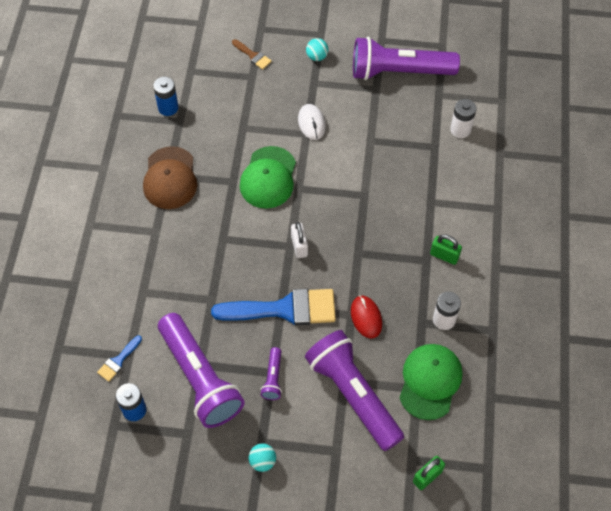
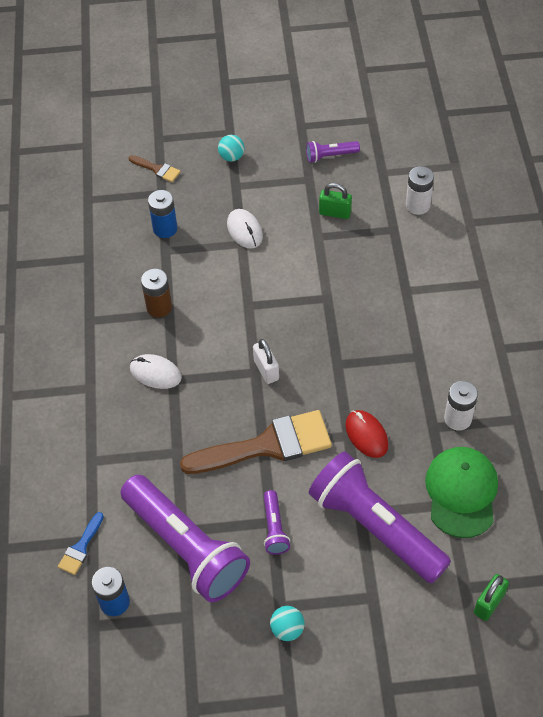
camera: 10 degrees left, 5 degrees down
brown cap [143,146,197,209] -> none
blue battery [153,77,179,116] -> blue battery moved to [148,190,177,238]
blue brush [211,289,336,325] -> brown brush [180,410,332,474]
green cap [240,146,296,209] -> none
purple flashlight [353,37,460,80] -> purple flashlight [306,141,360,163], size x0.43
green padlock [430,234,462,265] -> green padlock moved to [319,183,352,219]
none -> white mouse [130,354,182,389]
none -> brown battery [141,269,172,318]

